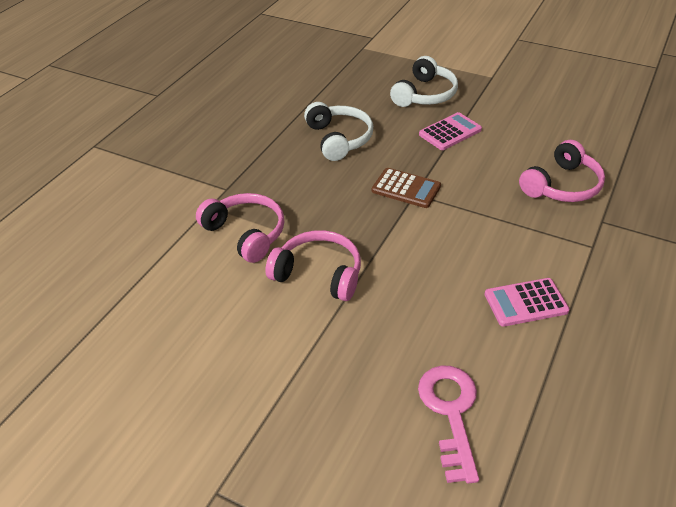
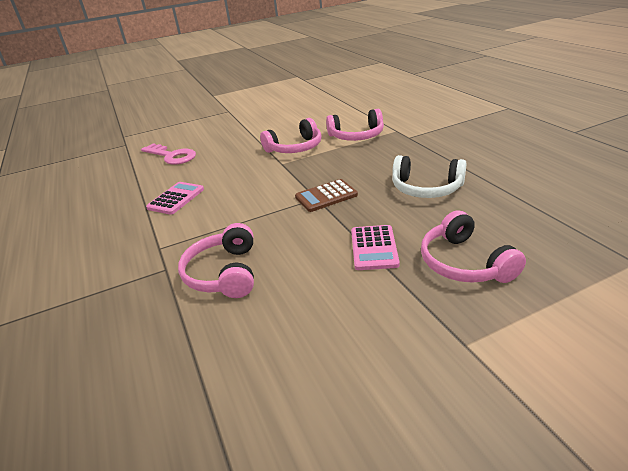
camera: 130 degrees right, 10 degrees down
white headphones [390,56,458,107] -> pink headphones [421,210,526,283]

